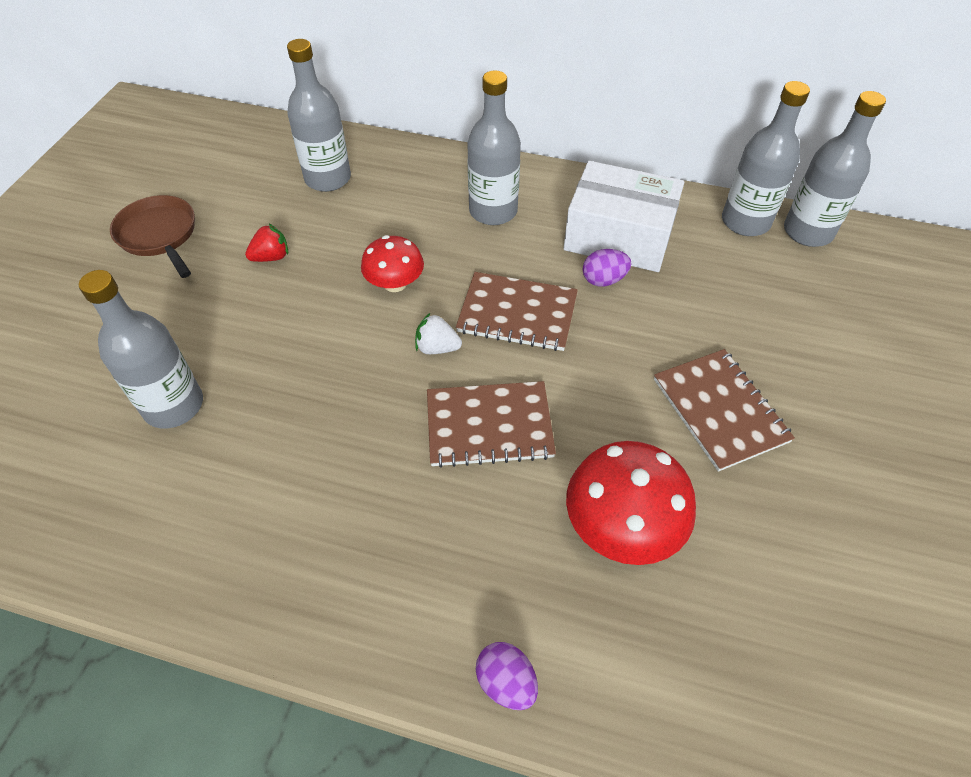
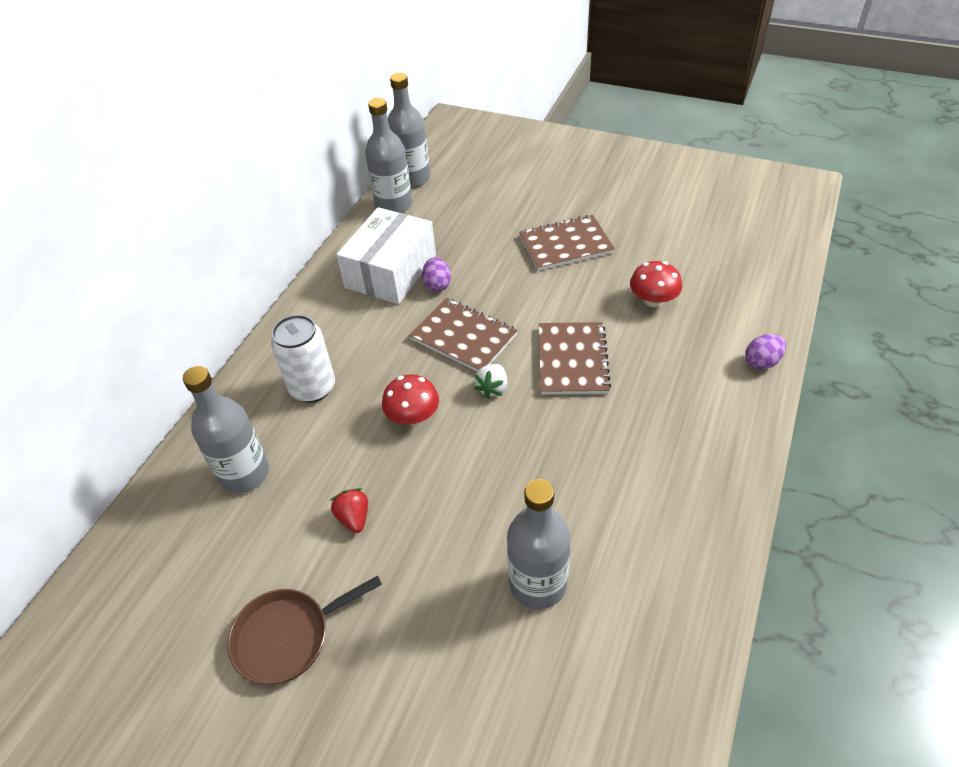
camera: 80 degrees left, 5 degrees down
brown notebook [456,272,578,351] -> brown notebook turned 75 degrees counterclockwise [409,298,518,372]
grey bottle [467,70,521,225] -> none
red mushroom [566,441,696,565] -> red mushroom [630,261,682,307], size x0.64
none -> white can [271,315,335,403]

